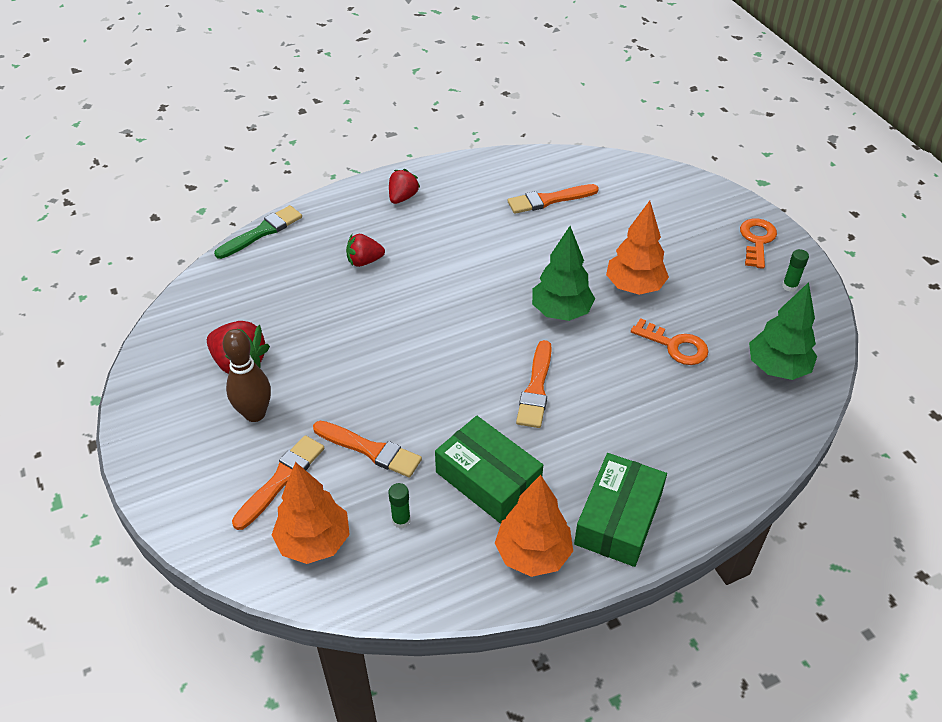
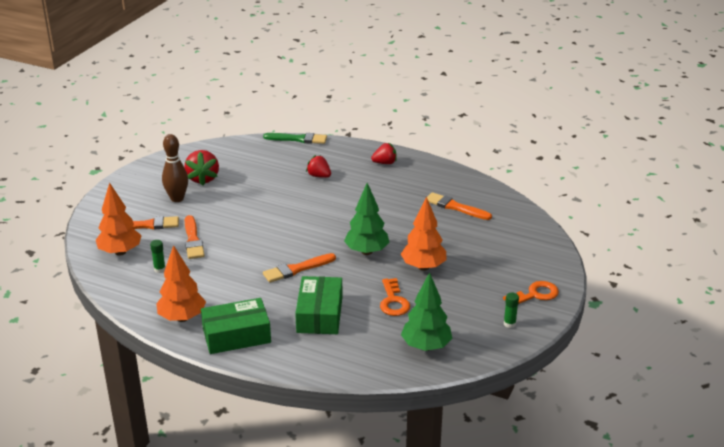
camera: 50 degrees right, 15 degrees down
green box [435,416,543,524] -> green box moved to [295,276,343,334]

